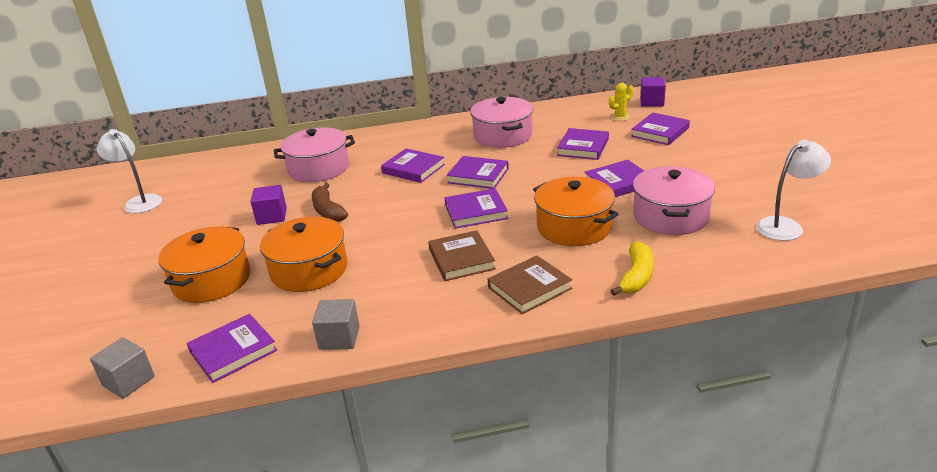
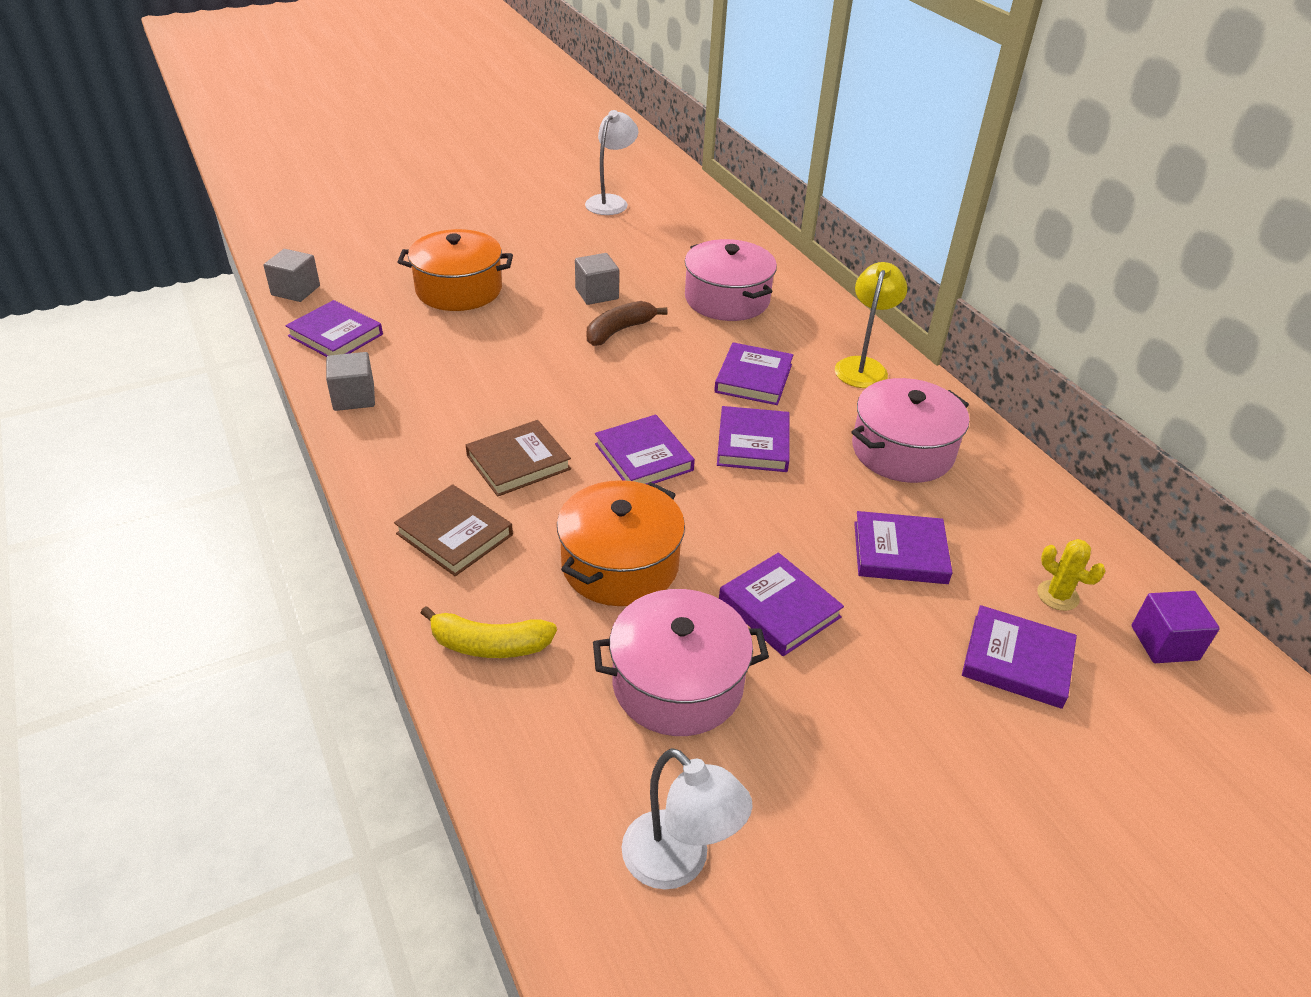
camera: 70 degrees right, 10 degrees up
purple cube [251,185,287,225] -> grey cube [575,253,619,305]
orange pot [260,217,347,292] -> none
none -> yellow lamp [835,262,907,388]

